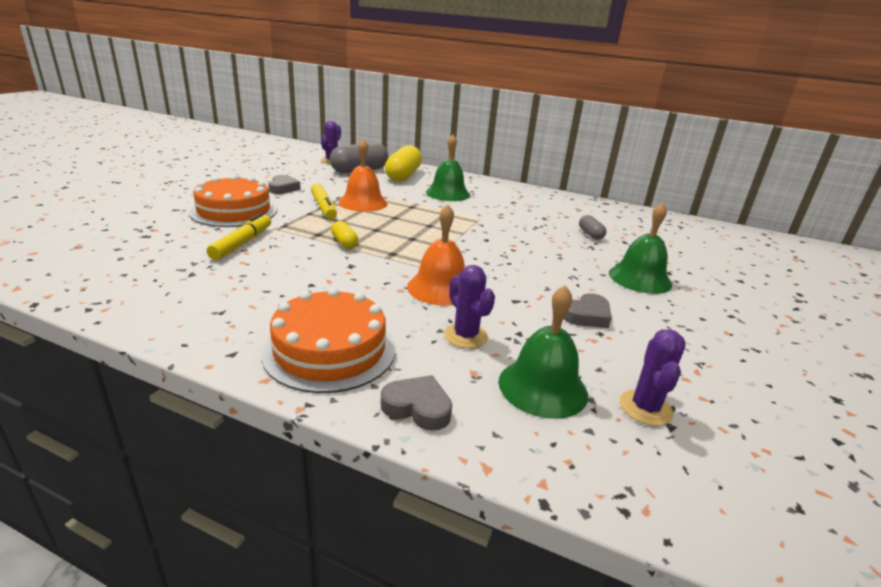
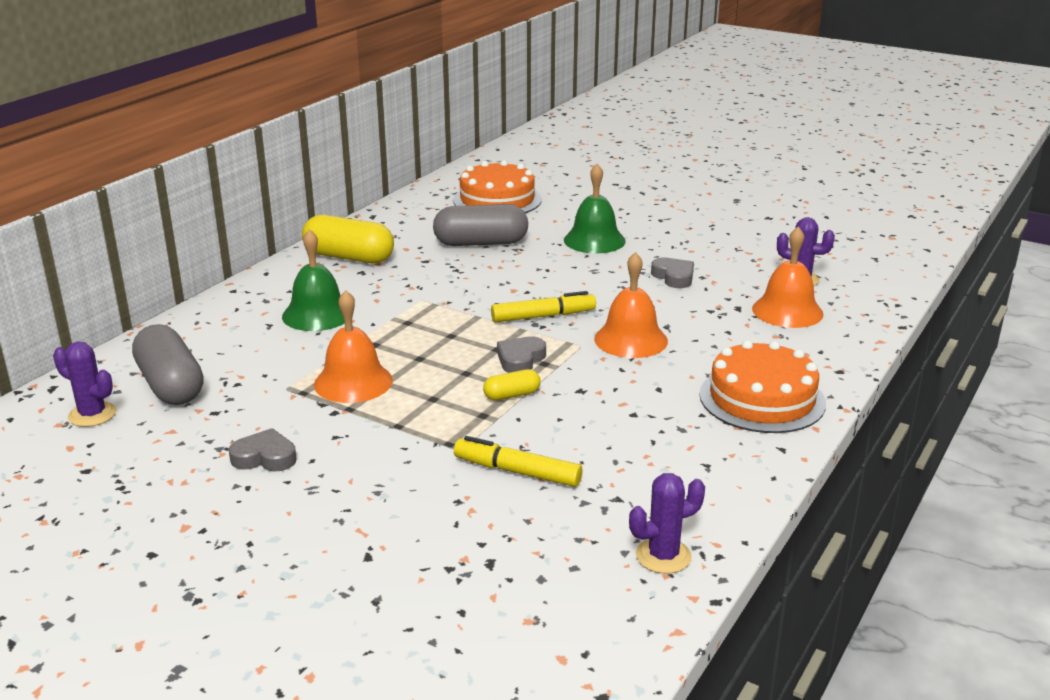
camera: 80 degrees left, 0 degrees up
orange cake [189,175,277,227] -> orange cake moved to [453,160,542,213]
yellow marker [311,183,337,219] -> yellow marker moved to [491,291,596,322]
grey heart [381,375,452,431] -> grey heart moved to [497,336,546,373]
yellow capsule [385,145,422,181] -> yellow capsule moved to [302,215,394,263]
purple cactus [444,265,495,348] -> purple cactus moved to [629,473,705,574]
green bell [499,285,588,419] -> orange bell [752,227,824,328]
grey capsule [579,215,606,240] -> grey capsule [433,204,528,246], size x2.05

